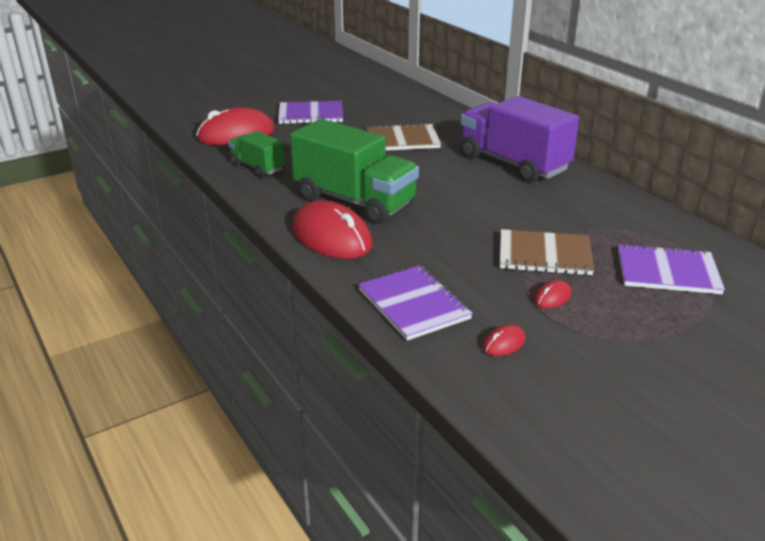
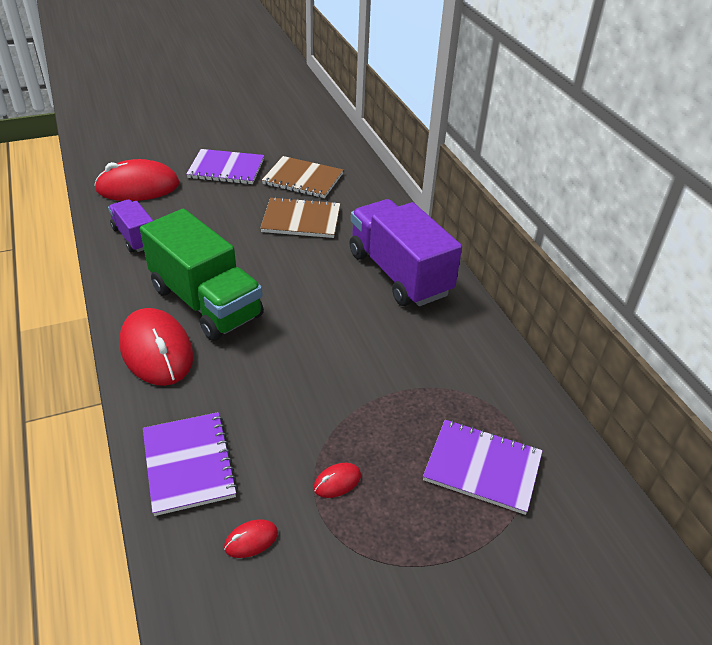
camera: 10 degrees right, 10 degrees up
green truck [228,131,285,177] -> purple truck [108,199,153,253]
brown notebook [500,229,594,275] -> brown notebook moved to [262,156,343,198]

